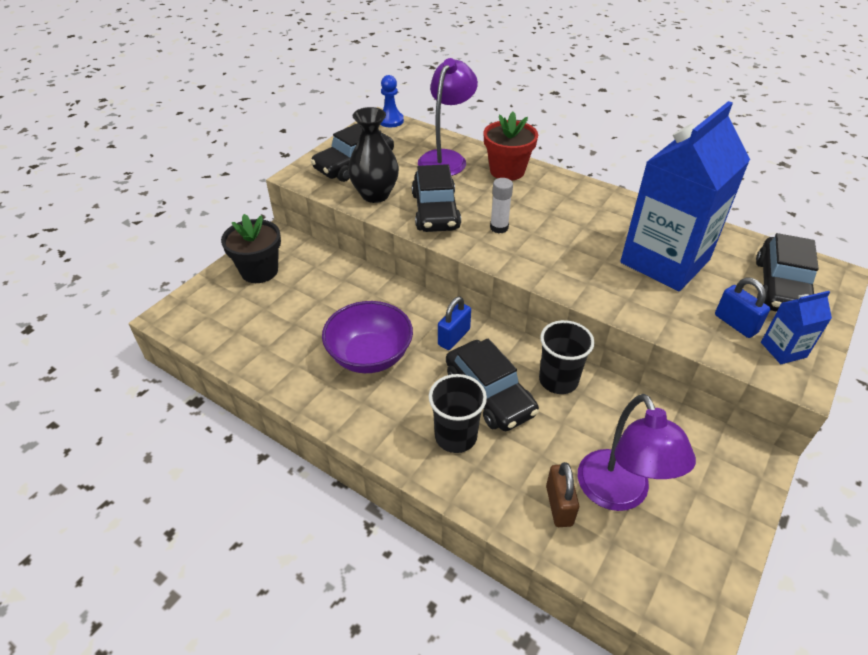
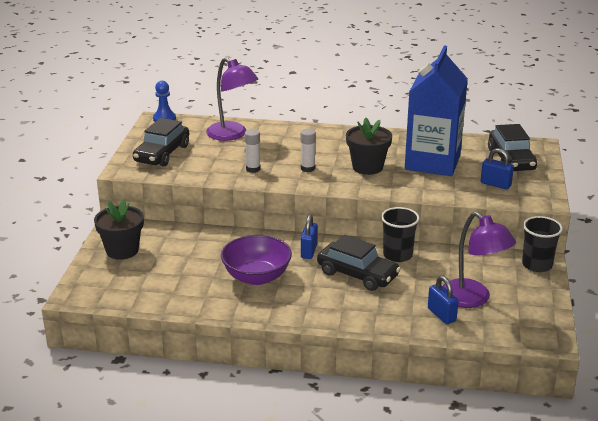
camera: 25 degrees left, 15 degrees down
black vase [348,107,399,203] -> none
black car [412,164,461,232] -> white glue stick [245,129,260,173]
purple lamp [418,58,478,176] -> purple lamp turned 135 degrees clockwise [206,58,258,141]
black cup [429,374,487,453] -> black cup moved to [522,216,563,272]
red flower pot [484,112,538,181] -> none
brown padlock [546,462,579,527] -> blue padlock [428,276,458,324]
blue carton [761,291,832,364] -> none
none -> black flower pot [346,118,392,175]

